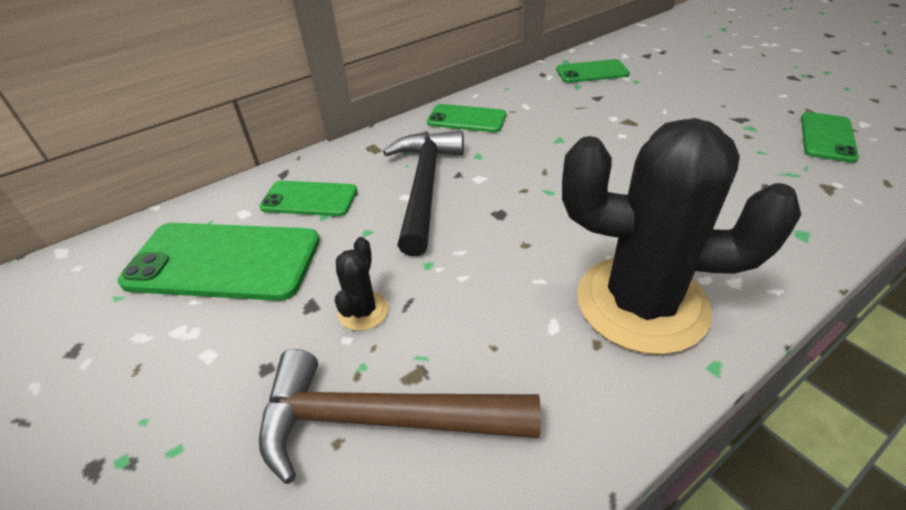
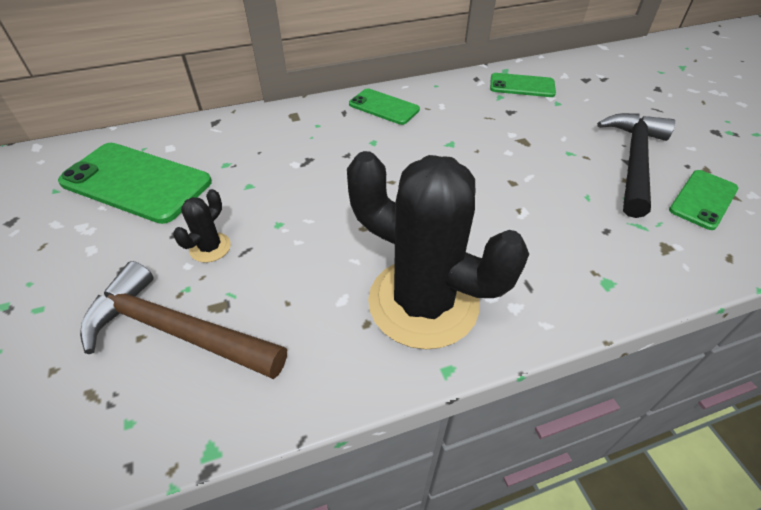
camera: 15 degrees right, 5 degrees up
green phone [259,181,357,216] -> none
black hammer [383,131,464,256] -> black hammer moved to [597,113,675,218]

